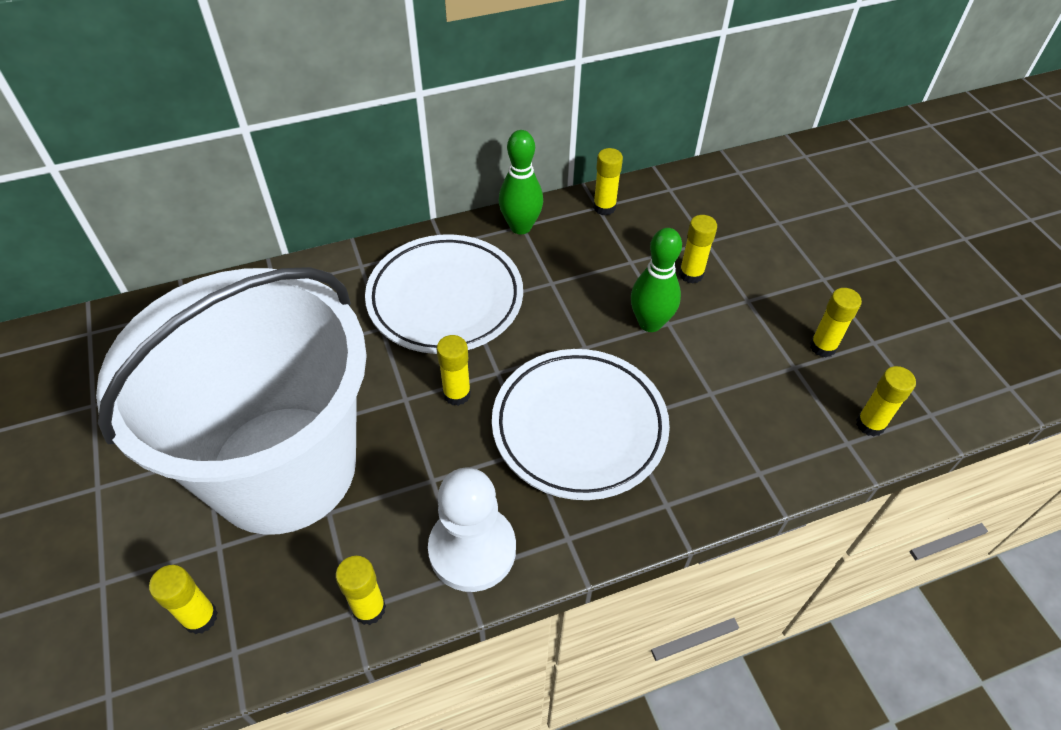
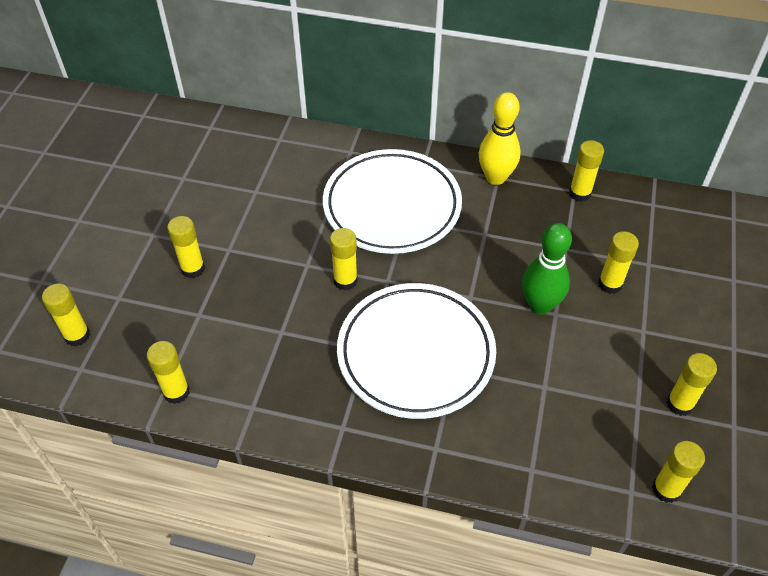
camera: 35 degrees right, 0 degrees up
white bucket [96,267,367,535] -> yellow glue stick [167,216,205,278]
white pawn [428,468,516,592] -> none
green bowling pin [499,130,543,234] -> yellow bowling pin [479,92,521,185]

